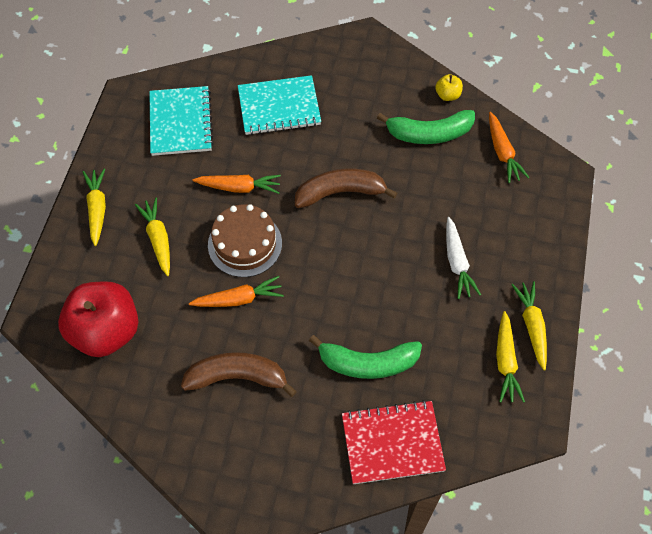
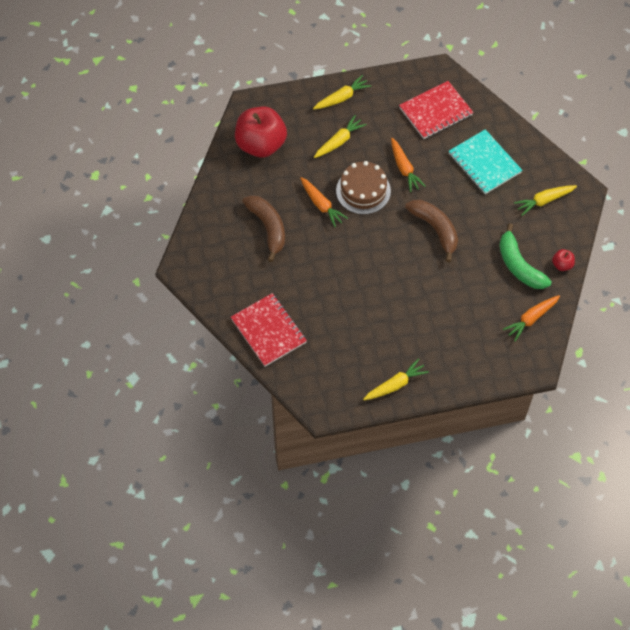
camera: 65 degrees right, 0 degrees up
turquoise notebook [149,86,214,156] -> red notebook [399,81,473,139]
green banana [309,335,422,379] -> none
yellow apple [435,74,463,101] -> red apple [552,249,575,271]
white carrot [446,217,481,299] -> none
yellow carrot [496,311,525,403] -> yellow carrot moved to [514,185,577,216]

